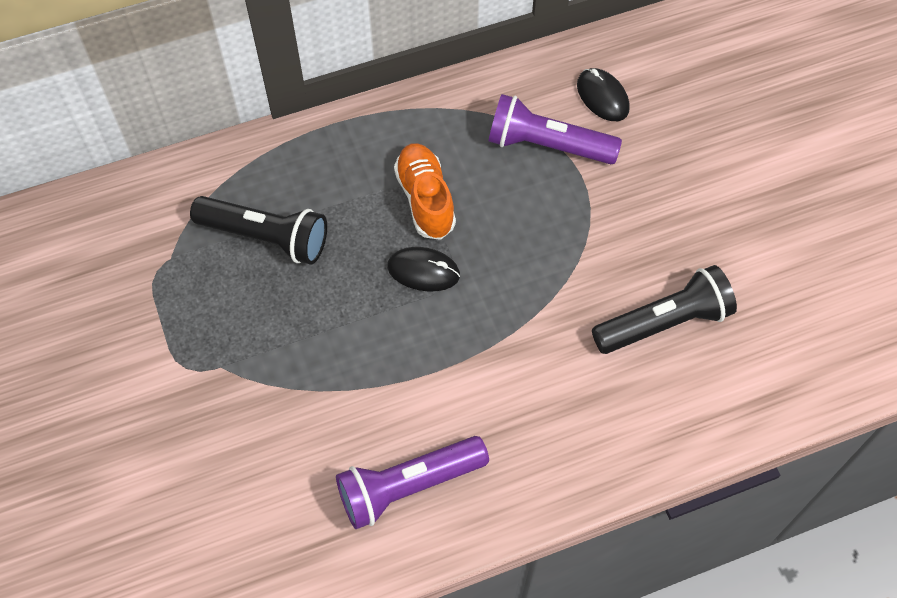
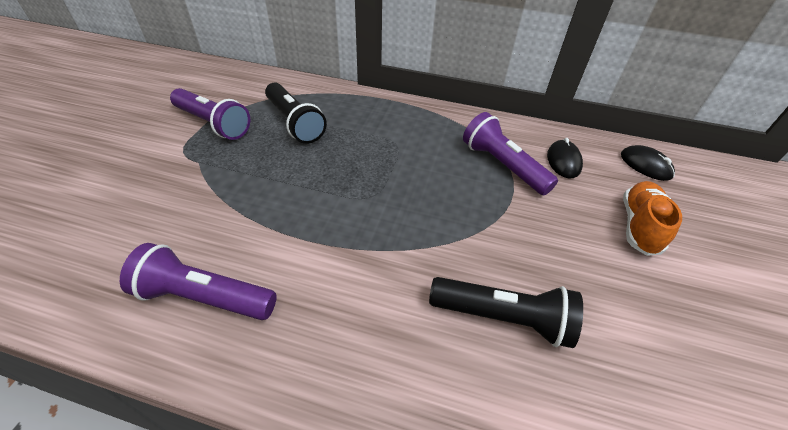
camera: 35 degrees right, 15 degrees down
black mouse [387,247,460,291] -> black mouse moved to [621,145,675,181]
orange shoe [394,143,456,240] -> orange shoe moved to [623,181,682,256]
none -> purple flashlight [170,88,250,140]

